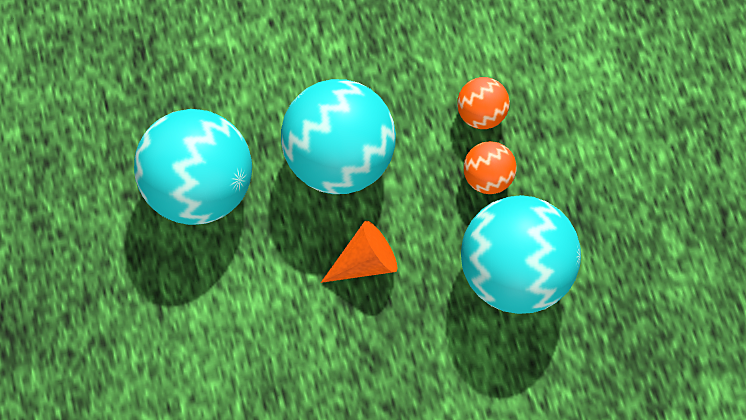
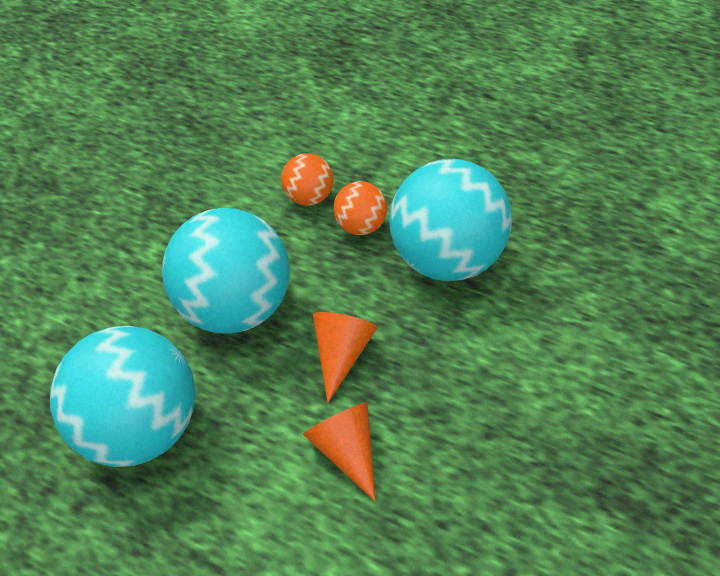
camera: 45 degrees left, 25 degrees down
none -> orange cone [303,402,376,502]

